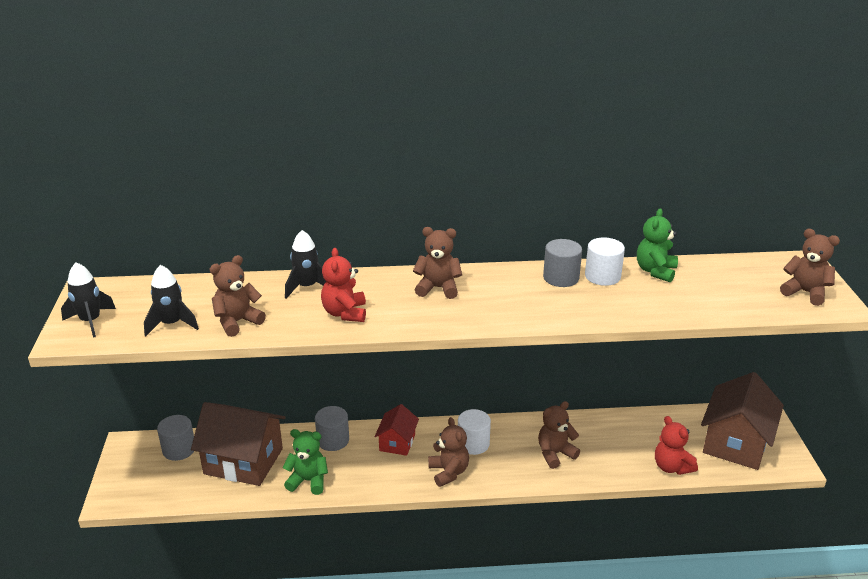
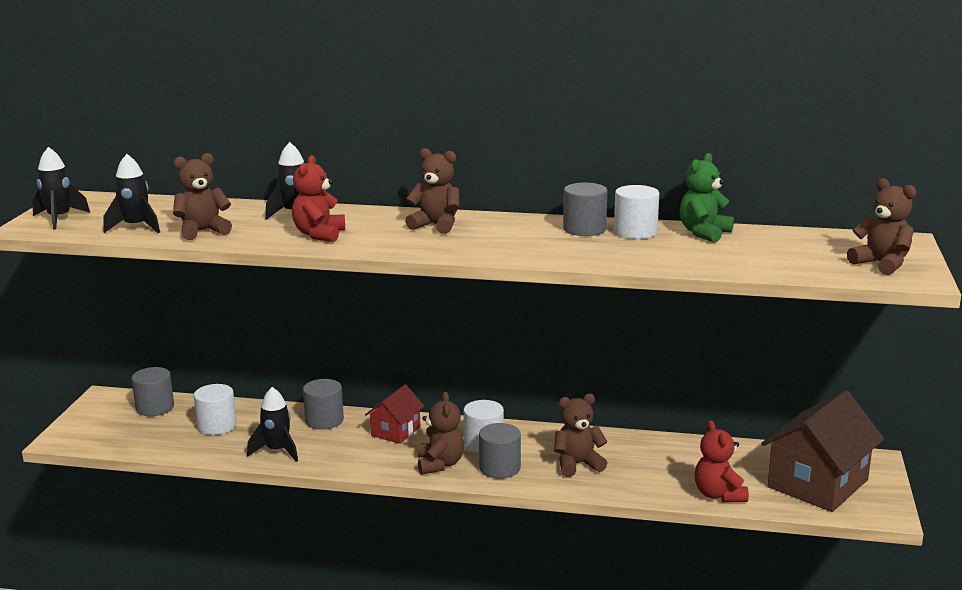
camera: 15 degrees right, 10 degrees down
brown house [191,402,286,486] -> white cylinder [194,384,237,435]
green teddy bear [282,429,328,495] -> black rocket [247,387,298,462]
none -> grey cylinder [479,423,521,479]

